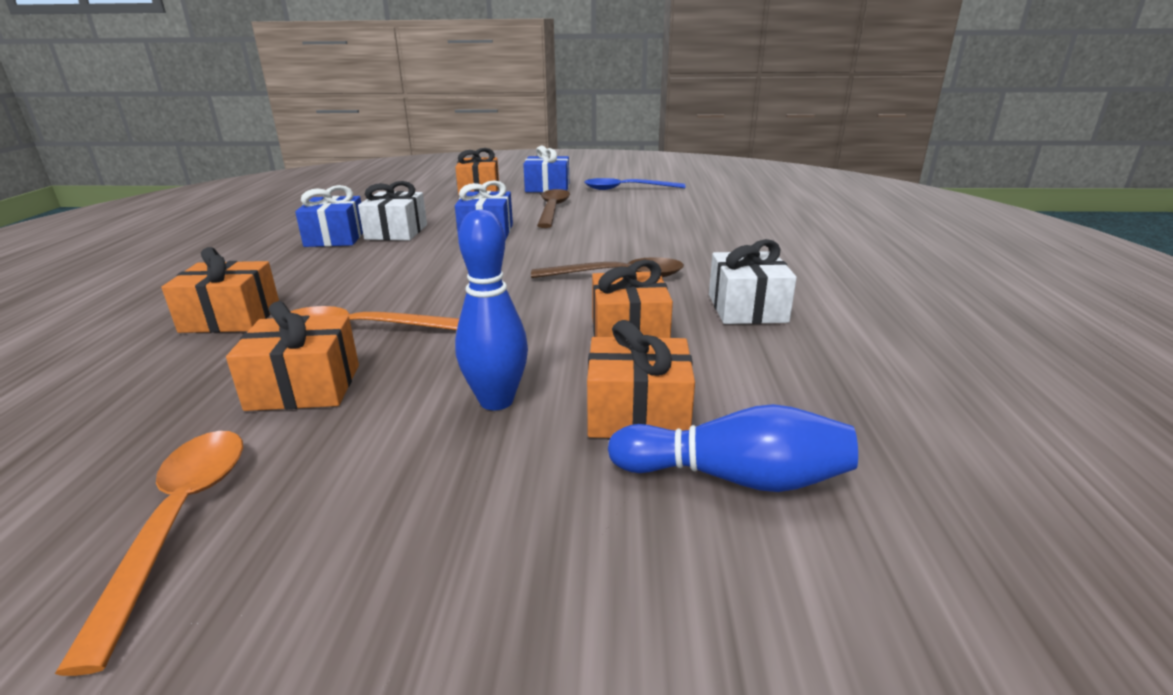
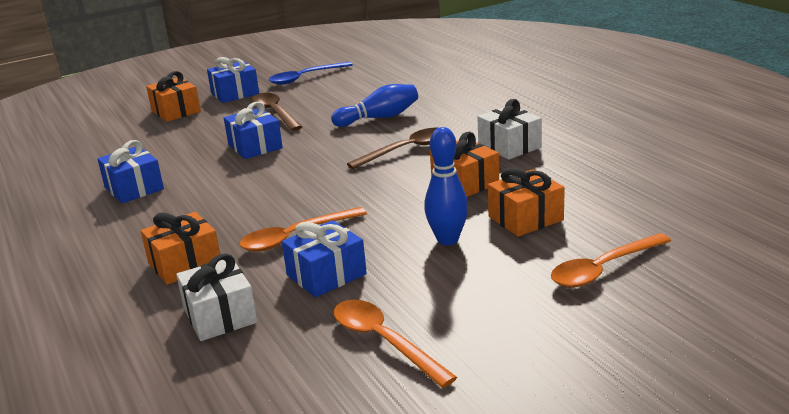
camera: 30 degrees left, 0 degrees up
orange gift [226,301,359,411] -> blue gift [282,220,367,297]
white gift [358,181,427,241] -> white gift moved to [176,253,258,341]
blue bowling pin [608,404,858,492] -> blue bowling pin moved to [331,84,418,127]
none -> orange spoon [551,233,671,287]

